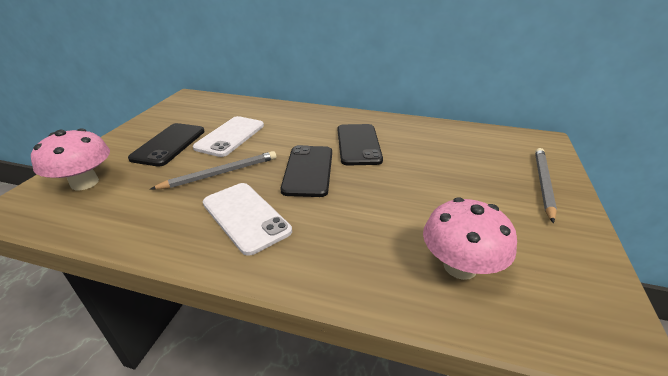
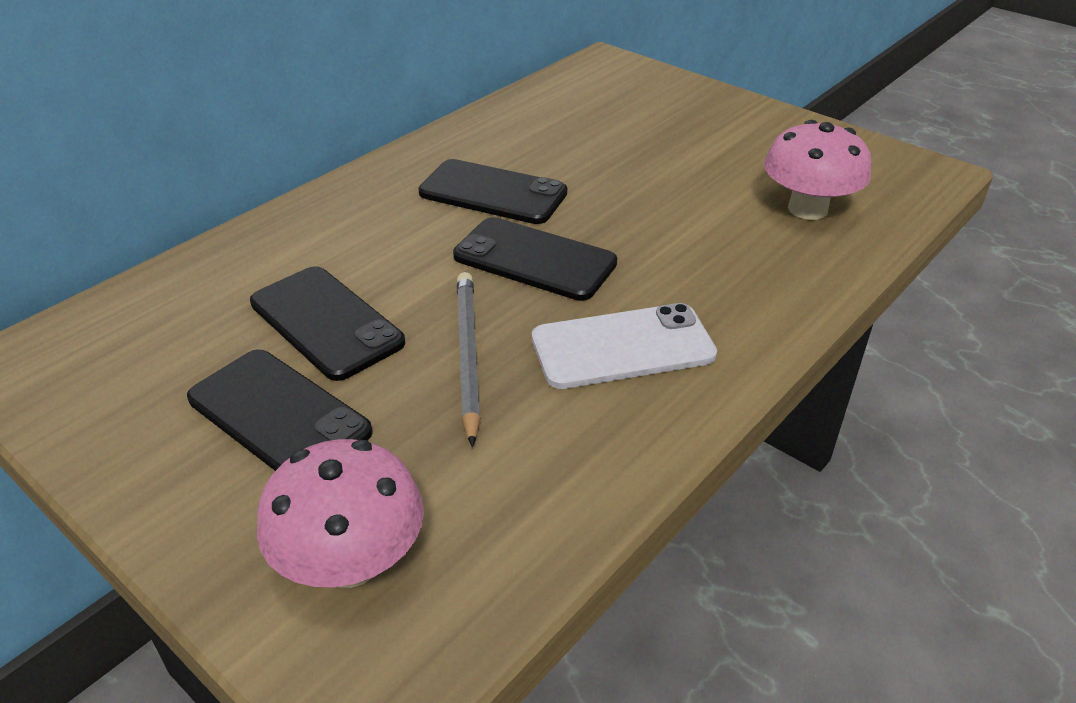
camera: 65 degrees left, 5 degrees up
white phone [193,116,264,157] -> black phone [250,266,405,381]
grey pencil [535,148,557,223] -> none

